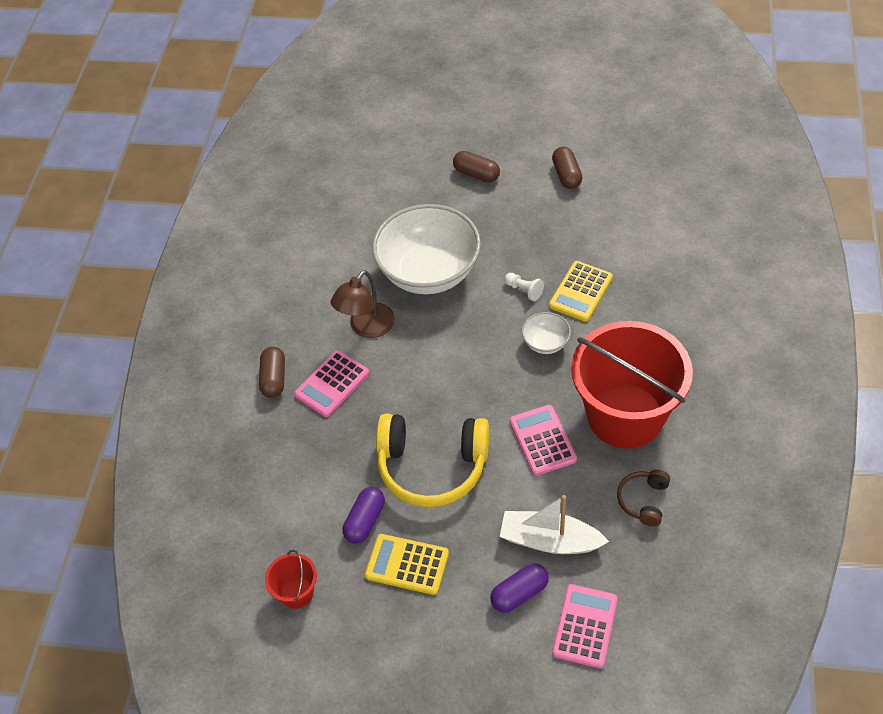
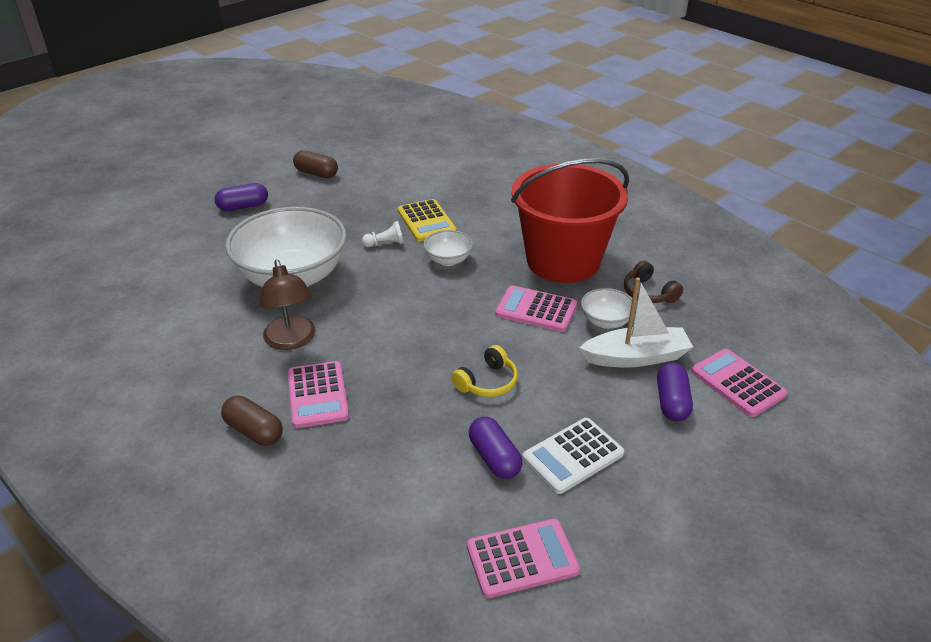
camera: 55 degrees left, 15 degrees down
red bucket [265,550,317,609] -> pink calculator [467,519,580,598]
yellow calculator [365,534,449,595] -> white calculator [522,418,624,494]
yellow headphones [376,413,489,507] -> yellow headphones [451,345,518,397], size x0.48
brown capsule [453,151,500,182] -> purple capsule [215,183,268,211]
white boat [500,495,609,554] -> white boat turned 150 degrees counterclockwise [580,277,693,368]
none -> white bowl [581,288,636,329]

